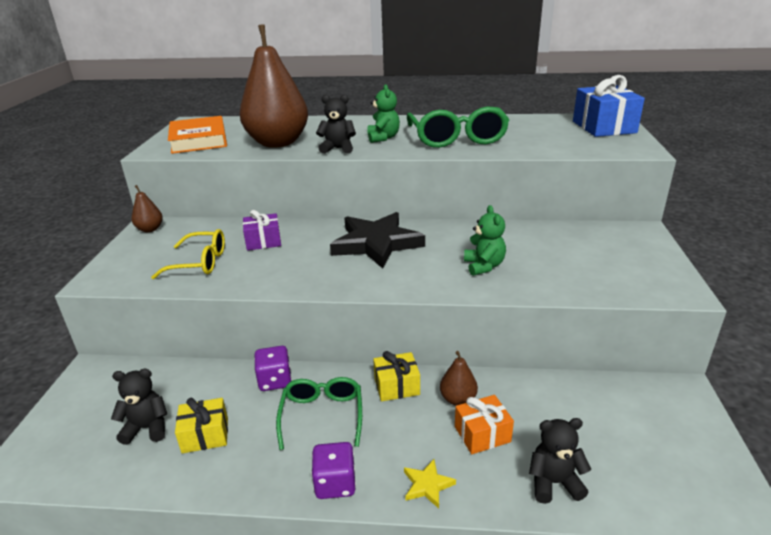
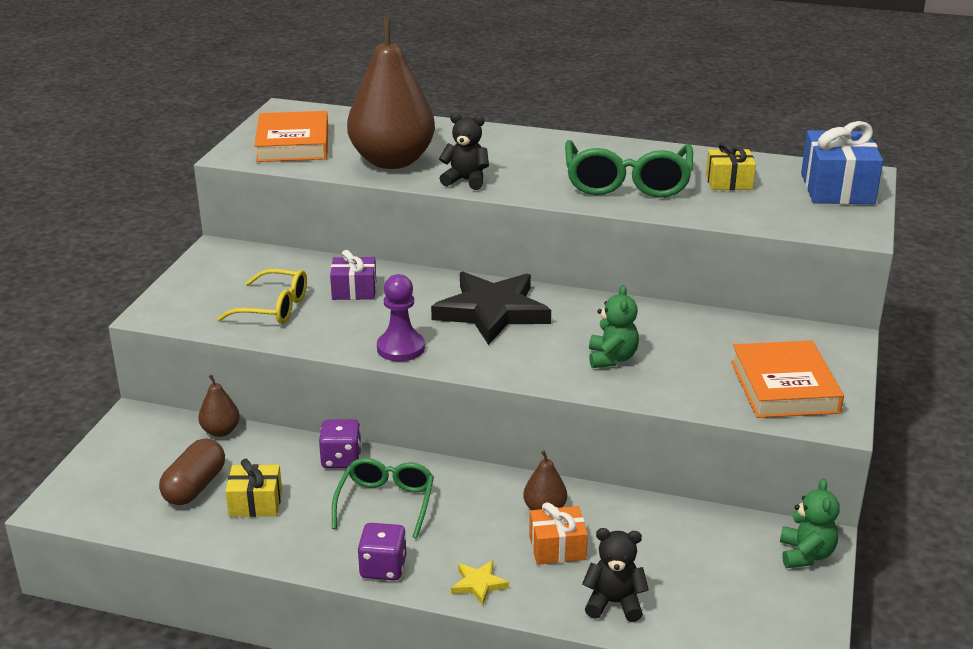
camera: 10 degrees right, 0 degrees up
black teddy bear [111,369,167,445] -> brown capsule [159,438,225,505]
brown pear [132,185,163,232] -> brown pear moved to [198,375,240,437]
green teddy bear [367,84,400,143] -> green teddy bear moved to [780,479,839,568]
yellow gift [373,351,420,401] -> yellow gift moved to [706,141,756,190]
none -> purple pawn [377,274,425,362]
none -> orange book [731,340,844,418]

